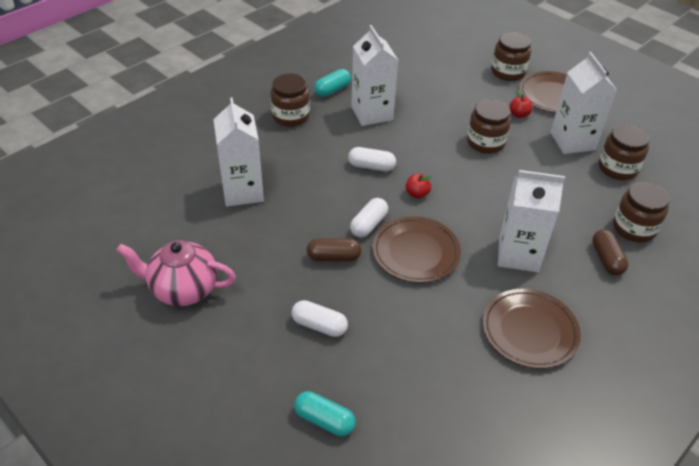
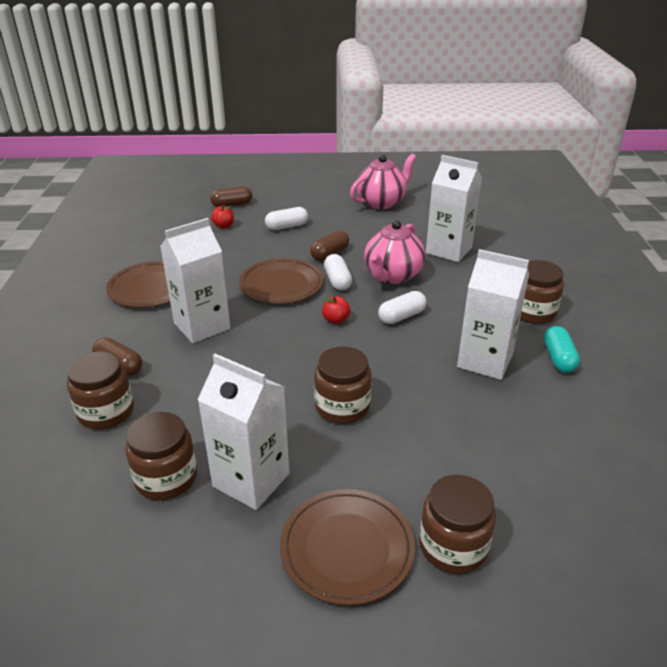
camera: 135 degrees right, 10 degrees down
turquoise capsule [294,391,356,436] -> brown capsule [210,186,252,207]
red apple [509,89,532,118] -> red apple moved to [211,205,234,228]
none -> pink teapot [364,220,425,284]

